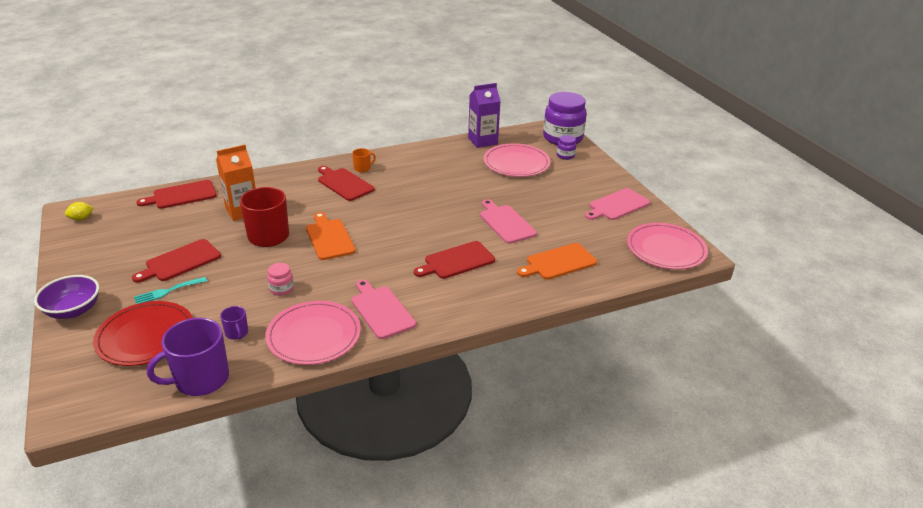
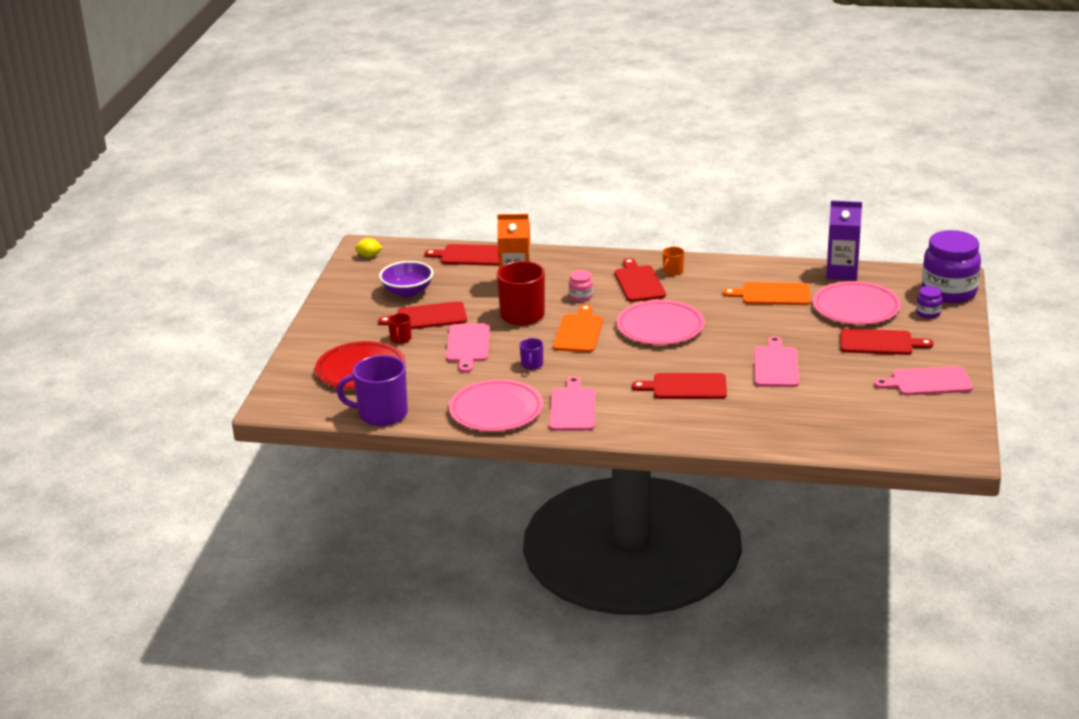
camera: 35 degrees right, 5 degrees down
purple bowl [34,275,99,319] -> purple bowl moved to [379,261,433,297]
turquoise fork [134,277,207,304] -> red mug [388,313,411,344]
purple mug [220,306,248,340] -> purple mug moved to [520,338,543,370]
pink jar [267,263,294,296] -> pink jar moved to [569,270,593,302]
orange mug [352,148,376,172] -> orange mug turned 120 degrees clockwise [663,247,684,275]
orange cutting board [517,243,597,280] -> orange cutting board moved to [723,282,811,305]
pink plate [627,223,708,269] -> pink plate moved to [617,300,705,345]
none -> pink cutting board [446,324,490,373]
none -> red cutting board [840,328,934,355]

